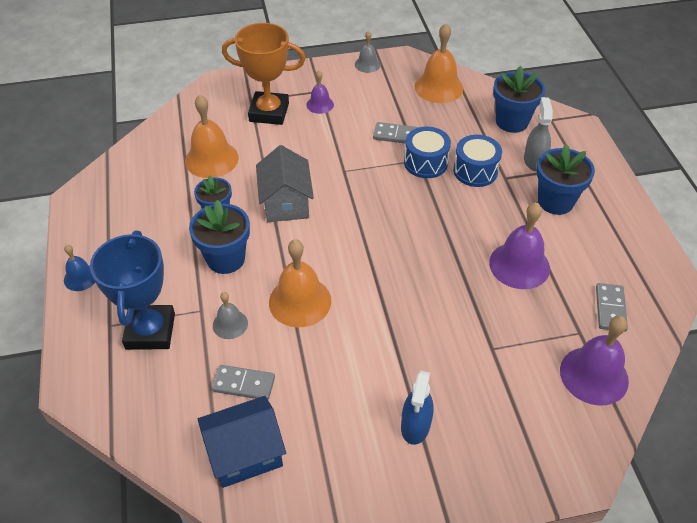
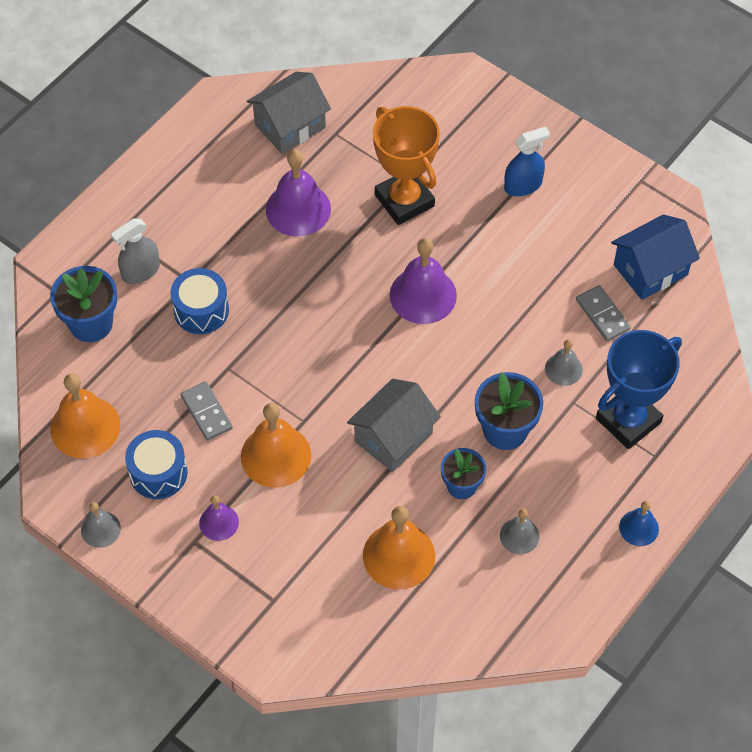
camera: 130 degrees left, 10 degrees up
blue house [198,396,286,488] -> blue house turned 60 degrees counterclockwise [611,214,700,300]
orange trophy [222,23,306,125] -> orange trophy moved to [373,106,440,225]
orange bell [269,239,331,327] -> orange bell moved to [241,403,311,488]
blue drum [404,127,451,178] -> blue drum moved to [125,430,188,499]
blue flower pot [536,144,595,215] -> none
purple bell [560,316,629,406] -> purple bell moved to [390,238,457,324]
grey domino [596,283,628,332] -> grey house [247,72,331,154]
none -> grey bell [500,509,539,554]

